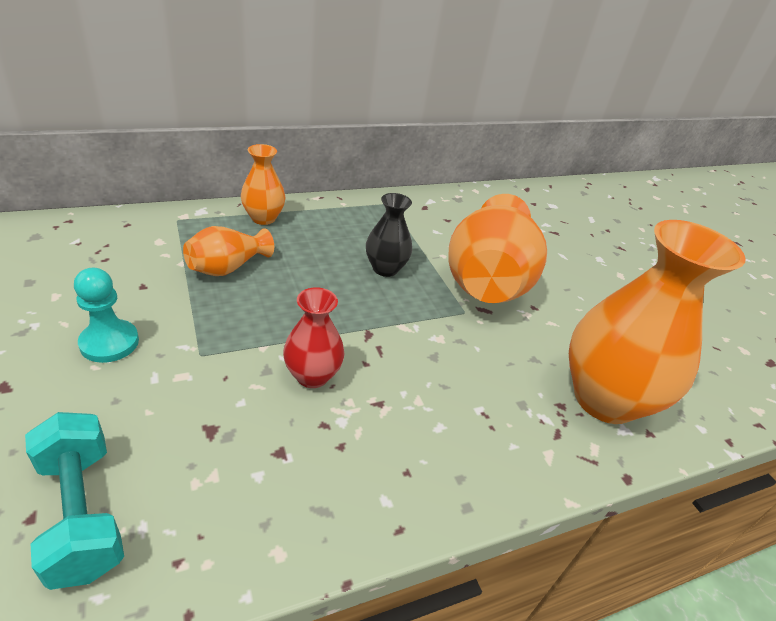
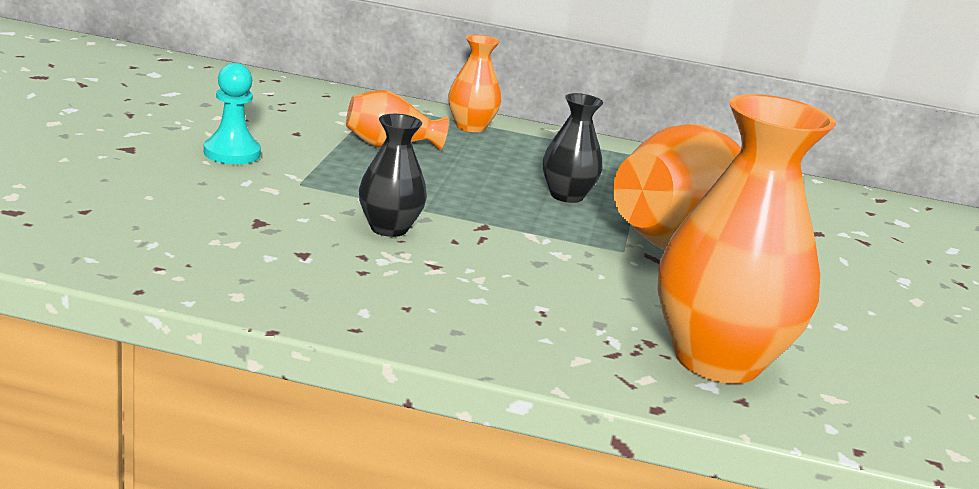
camera: 35 degrees right, 15 degrees down
turquoise dumbbell [25,412,124,590] -> none
red vase [283,287,345,388] -> black vase [359,114,427,237]

